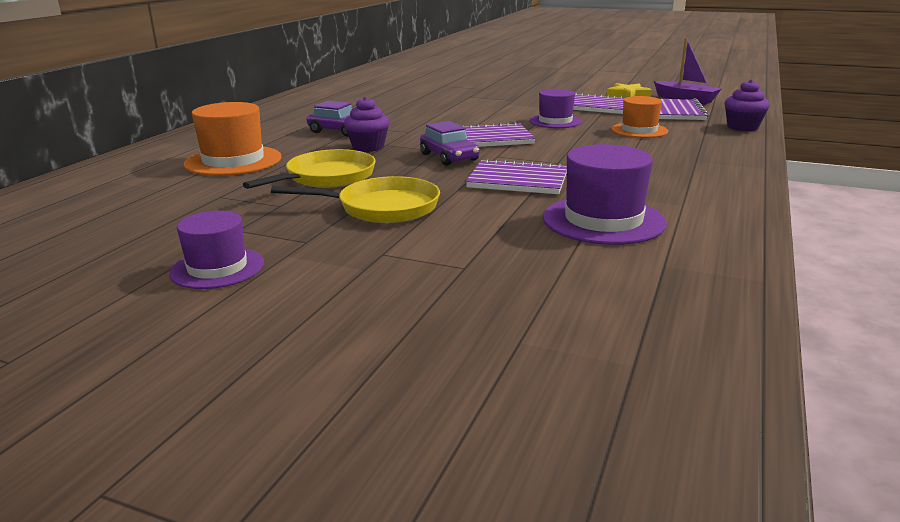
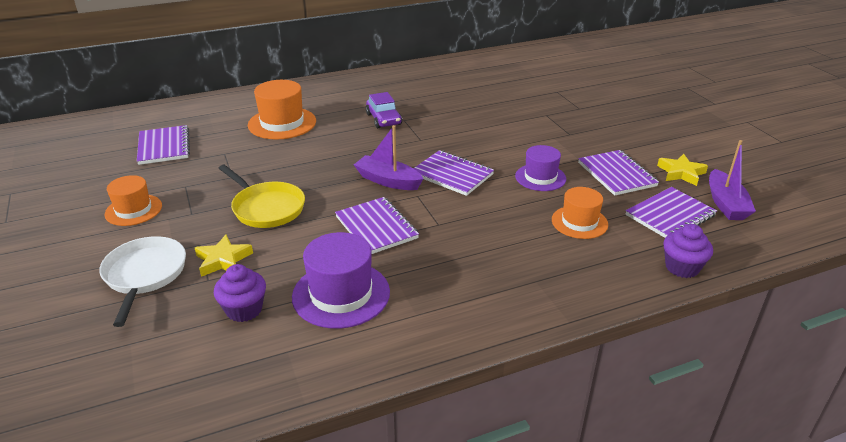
camera: 45 degrees right, 10 degrees up
purple hat [169,211,264,289] -> orange hat [105,175,162,226]
yellow pan [243,149,376,189] -> none
purple cupcake [344,97,389,152] -> purple cupcake moved to [214,264,266,322]
purple car [420,121,480,166] -> purple boat [354,125,423,190]
none -> white pan [99,236,186,327]
none -> purple notebook [137,125,190,165]
none -> yellow star [195,234,253,277]

